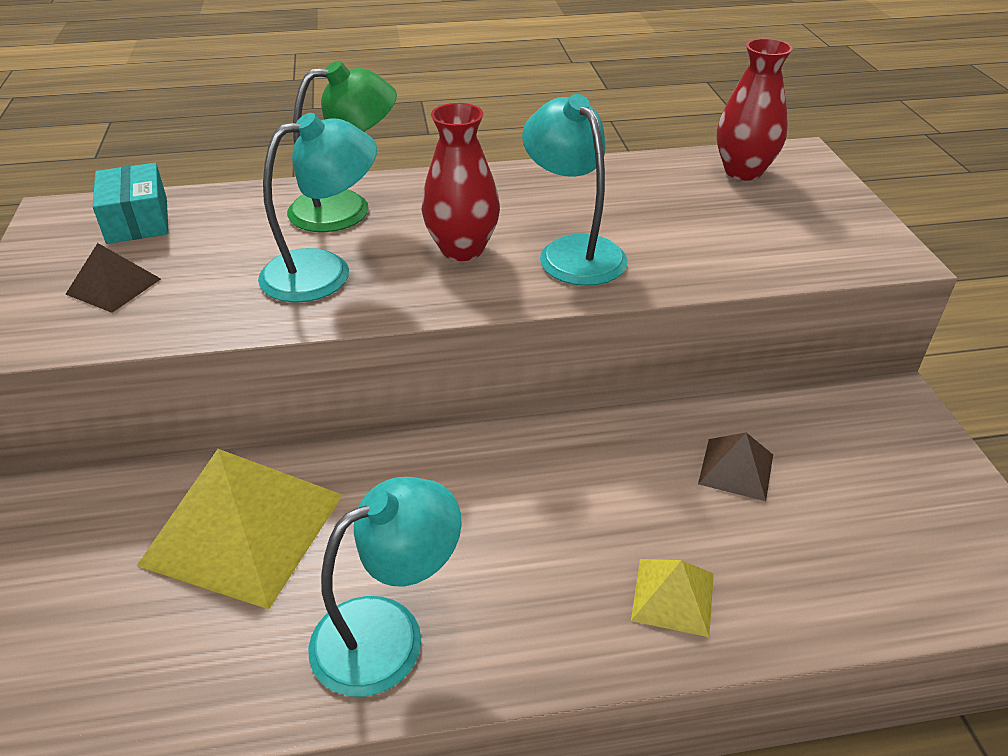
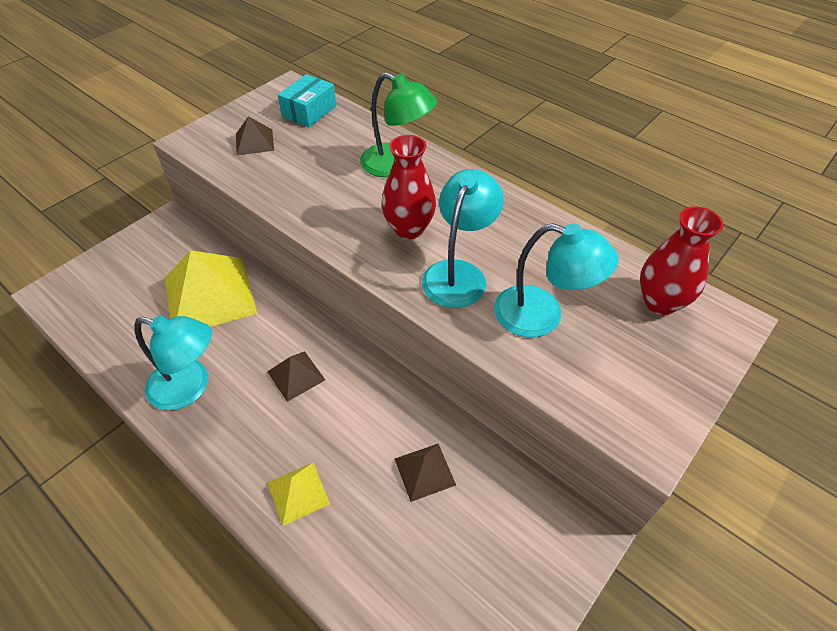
camera: 50 degrees right, 10 degrees up
turquoise lamp [258,113,377,303] -> turquoise lamp moved to [494,223,619,337]
none -> brown pyramid [267,351,325,402]

